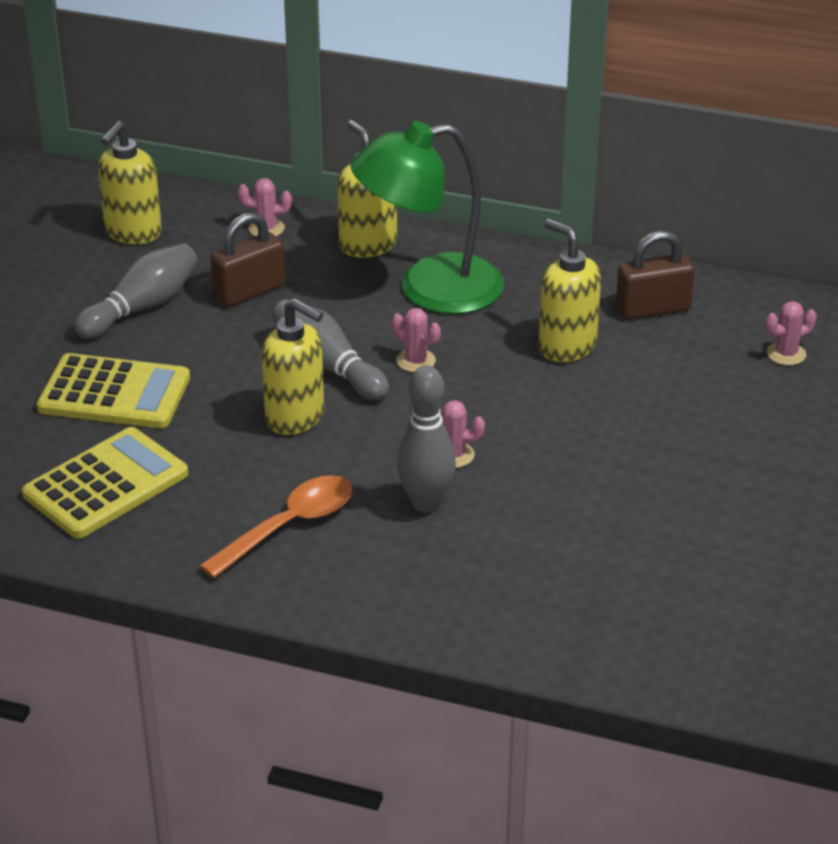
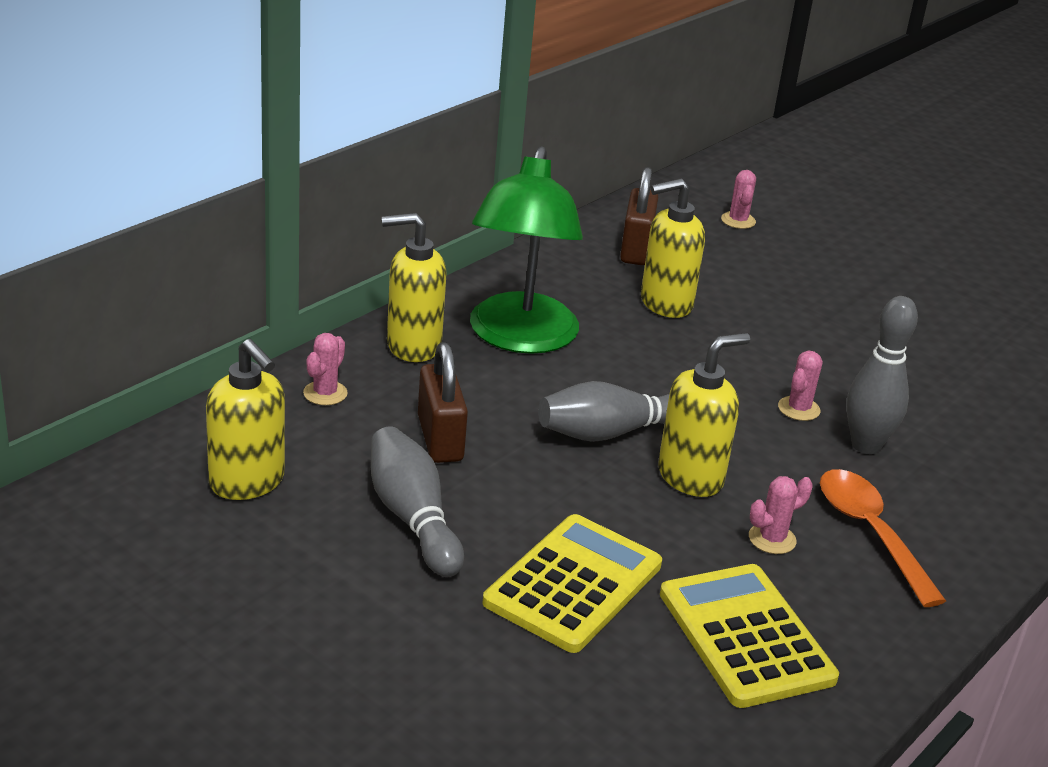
camera: 70 degrees left, 5 degrees down
pink cactus [392,308,440,372] -> pink cactus moved to [749,476,813,554]

